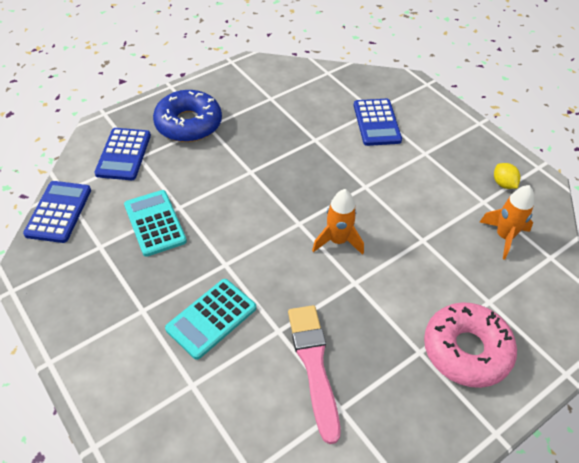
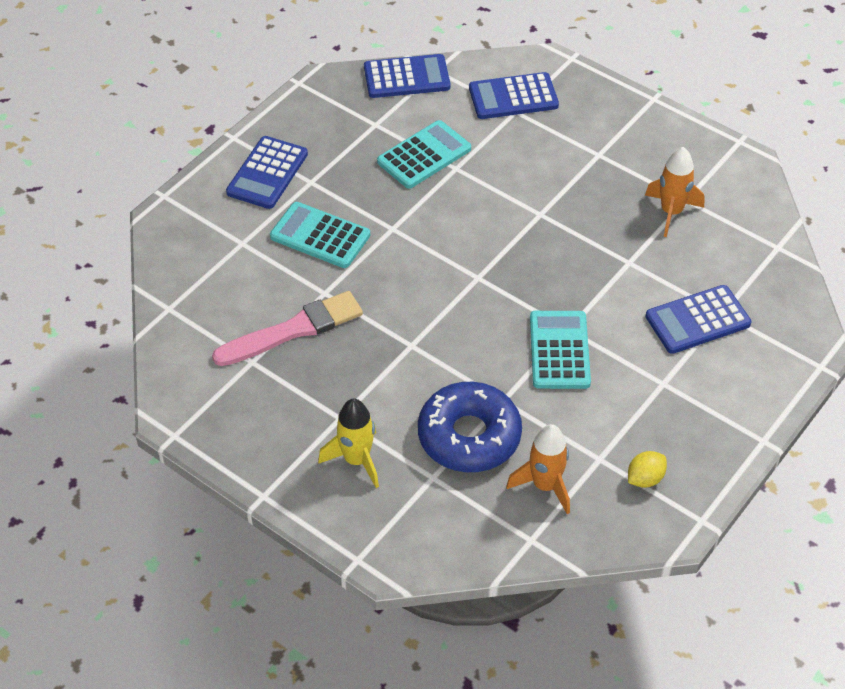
camera: 75 degrees right, 0 degrees up
blue donut [153,90,222,142] -> blue donut moved to [418,382,522,472]
orange rocket [312,189,364,255] -> orange rocket moved to [645,147,704,237]
pink donut [424,302,517,388] -> yellow rocket [318,398,379,488]
none -> blue calculator [226,136,308,209]
none -> turquoise calculator [530,311,591,389]

